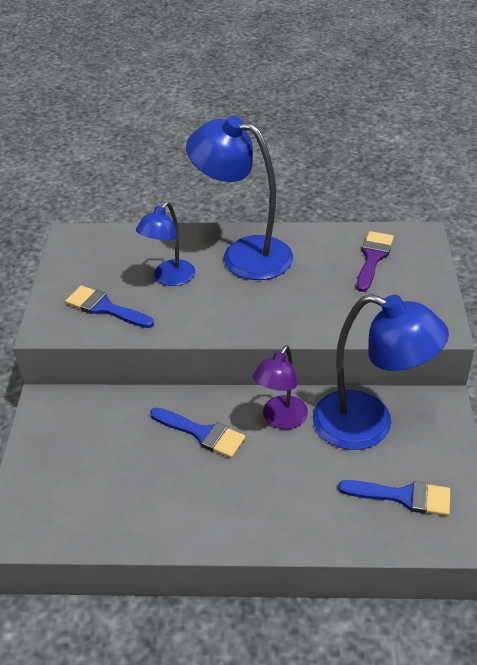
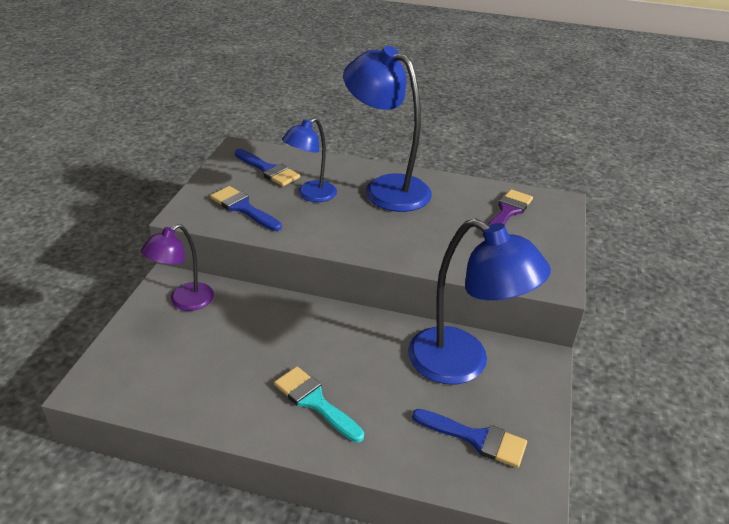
camera: 10 degrees right, 5 degrees down
blue brush [150,408,246,458] -> blue brush moved to [235,149,300,186]
purple lamp [253,345,308,429] -> purple lamp moved to [141,224,214,311]
none -> turquoise brush [274,366,364,442]

